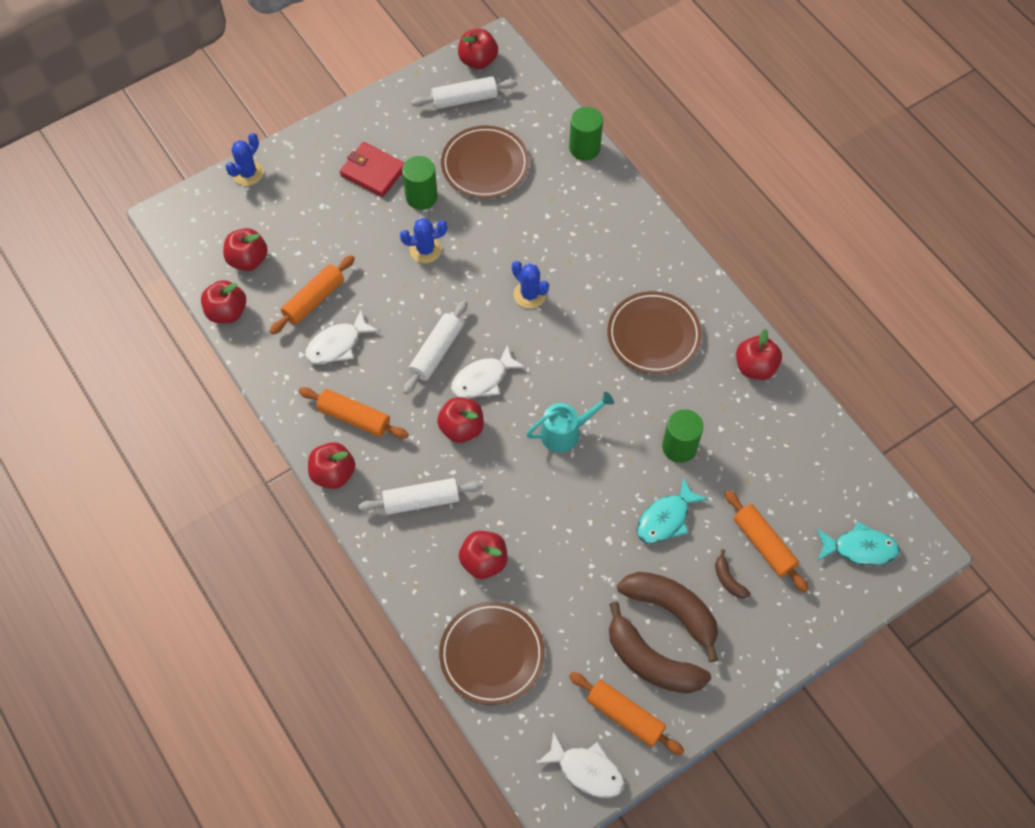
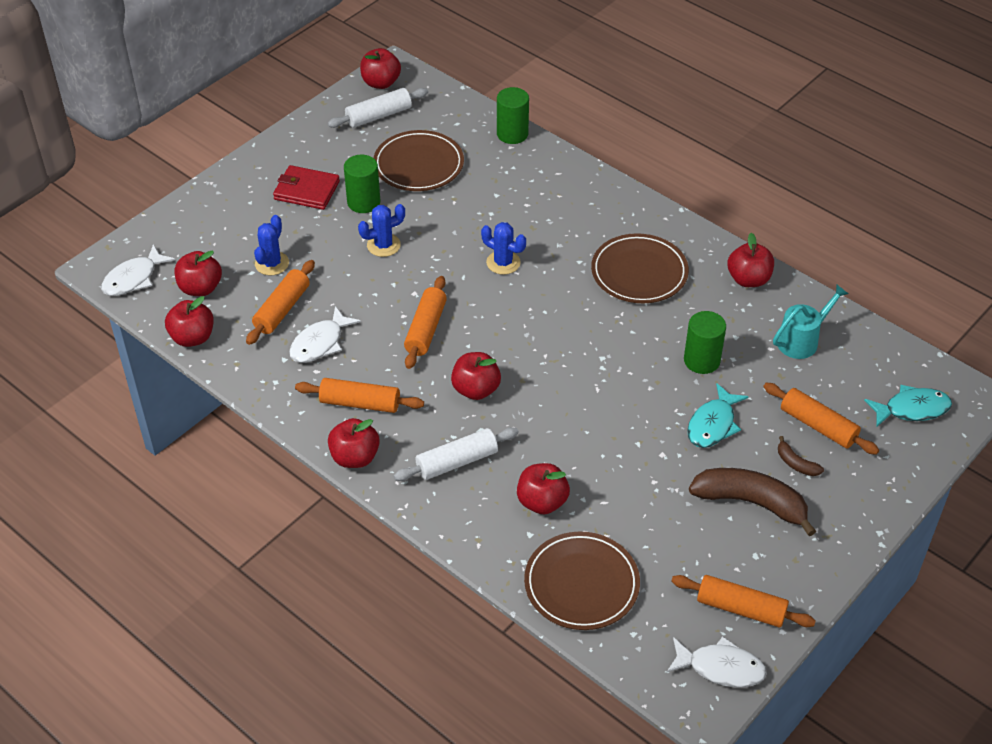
camera: 15 degrees left, 15 degrees down
blue cactus [225,133,264,186] -> blue cactus moved to [254,215,289,275]
white rolling pin [403,300,467,395] -> orange rolling pin [404,276,447,369]
white fish [451,344,526,399] -> white fish moved to [101,244,175,296]
turquoise watering can [526,392,614,453] -> turquoise watering can moved to [773,284,848,359]
brown banana [609,602,711,693] -> none

